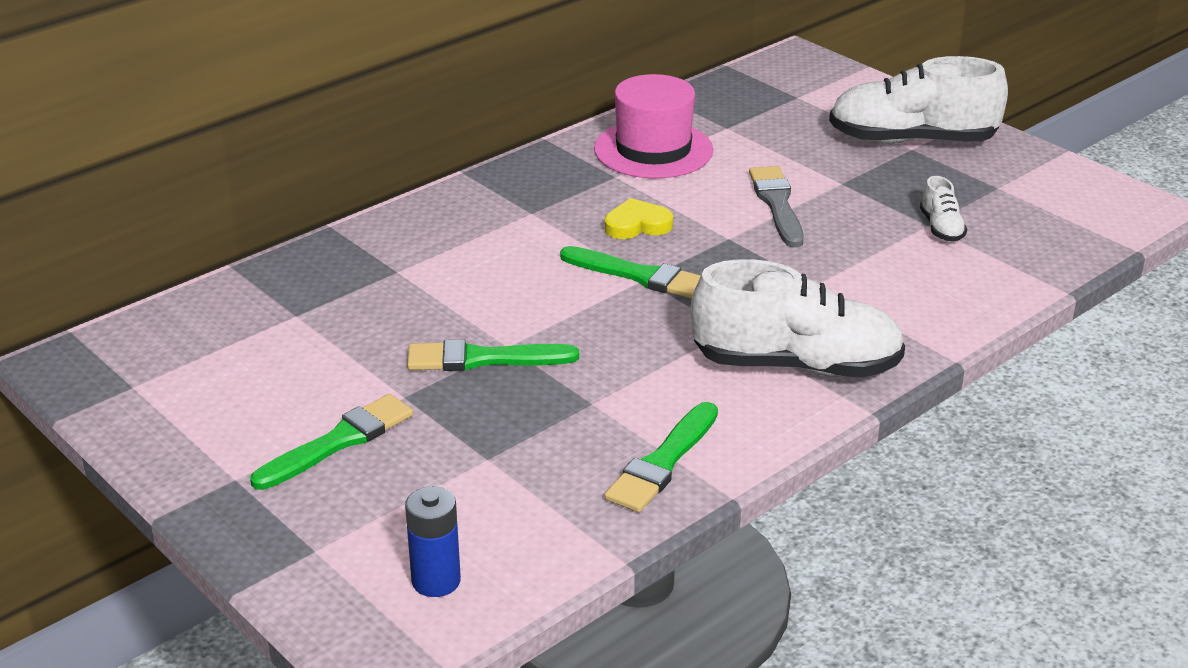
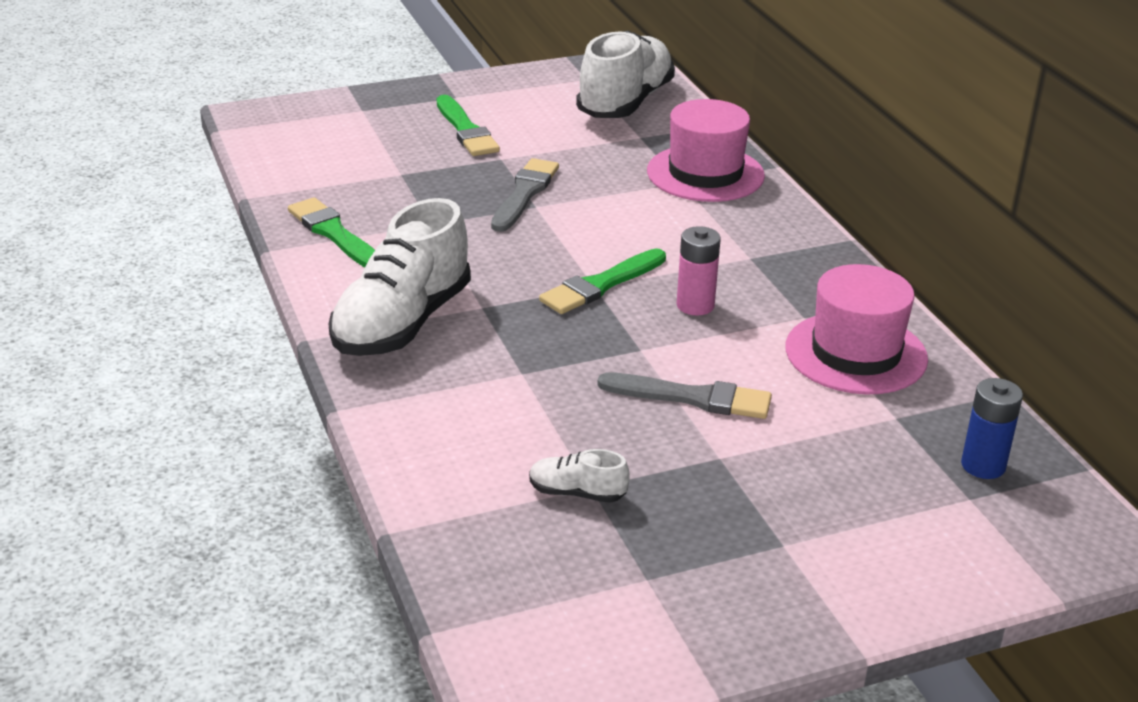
camera: 110 degrees right, 0 degrees up
blue battery [405,486,461,597] -> blue battery moved to [961,378,1023,479]
green brush [407,339,579,371] -> grey brush [491,158,559,232]
yellow heart [605,198,673,239] -> pink battery [676,226,721,315]
white shoe [829,56,1008,144] -> white shoe moved to [576,31,675,118]
none -> pink hat [647,99,765,202]

